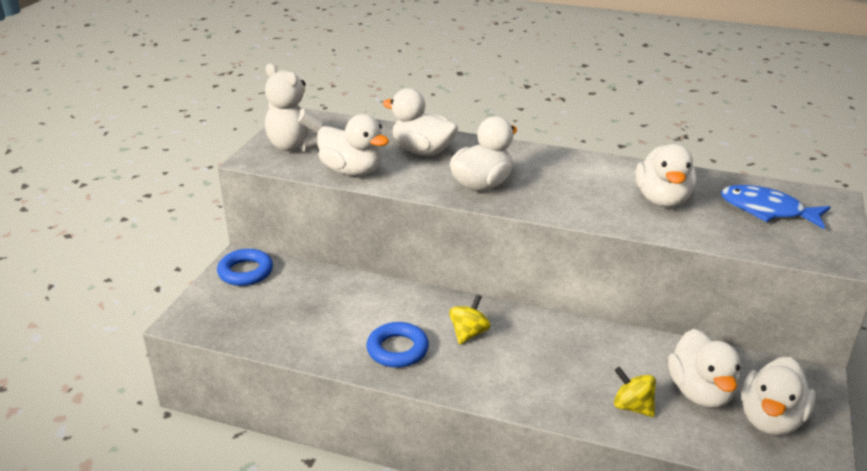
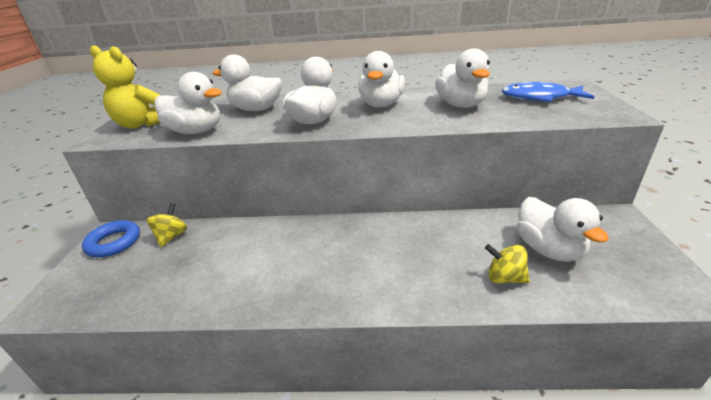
camera: 15 degrees left, 0 degrees up
white teddy bear [265,64,323,152] -> yellow teddy bear [90,45,160,129]
blue ring [367,322,429,368] -> none
yellow spinning top [449,294,491,344] -> yellow spinning top moved to [147,203,187,247]
white duck [741,357,816,435] -> white duck moved to [358,51,405,107]

